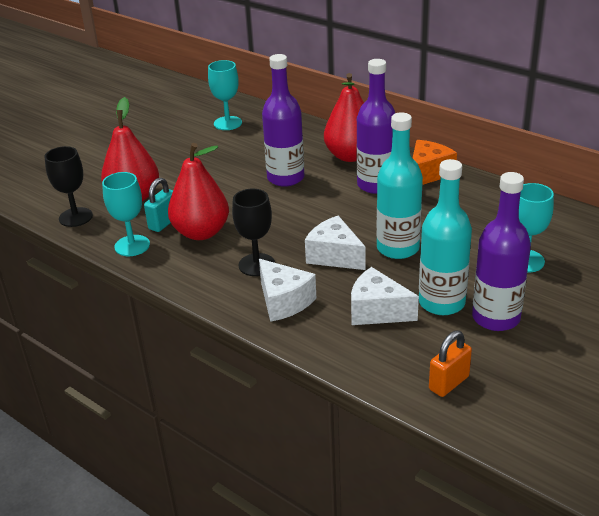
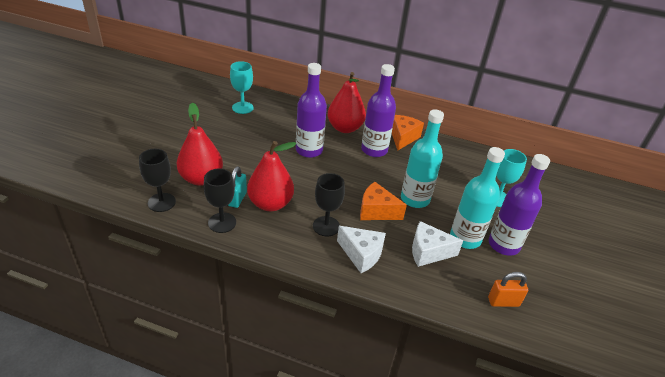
camera: 25 degrees left, 5 degrees up
turquoise goblet [102,172,150,256] -> black goblet [204,168,236,233]
white cheese [305,216,365,270] -> orange cheese [360,182,407,220]
orange padlock [429,331,472,397] -> orange padlock turned 60 degrees clockwise [488,272,528,307]

